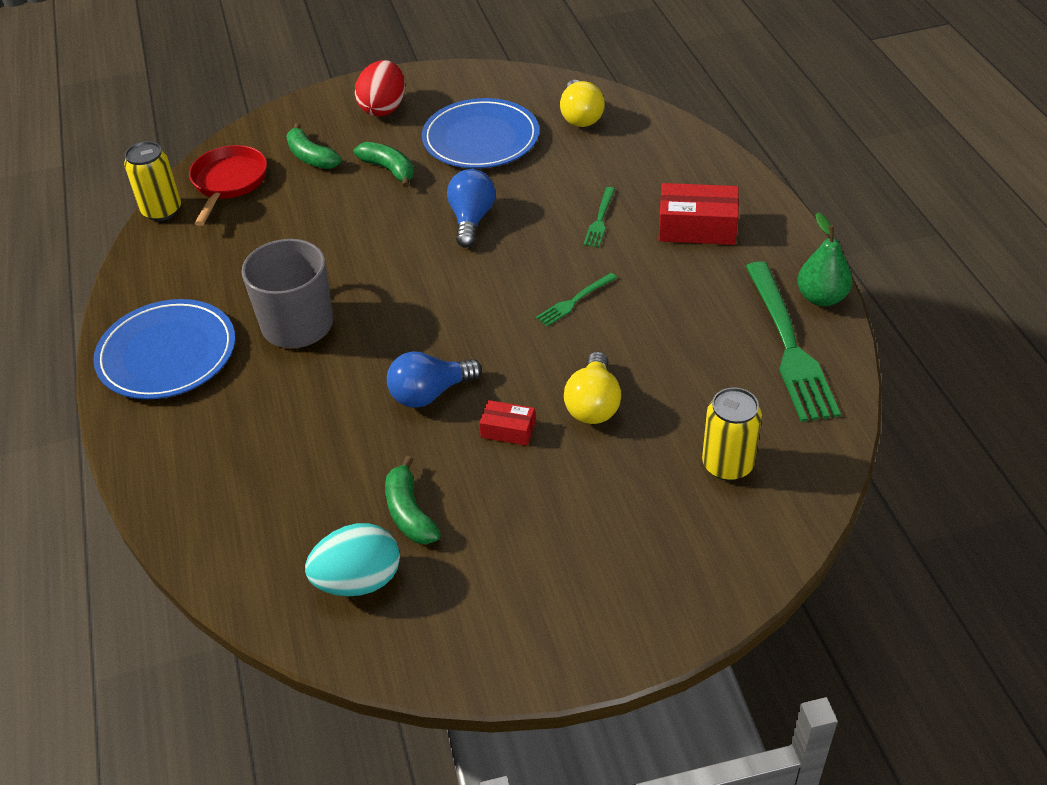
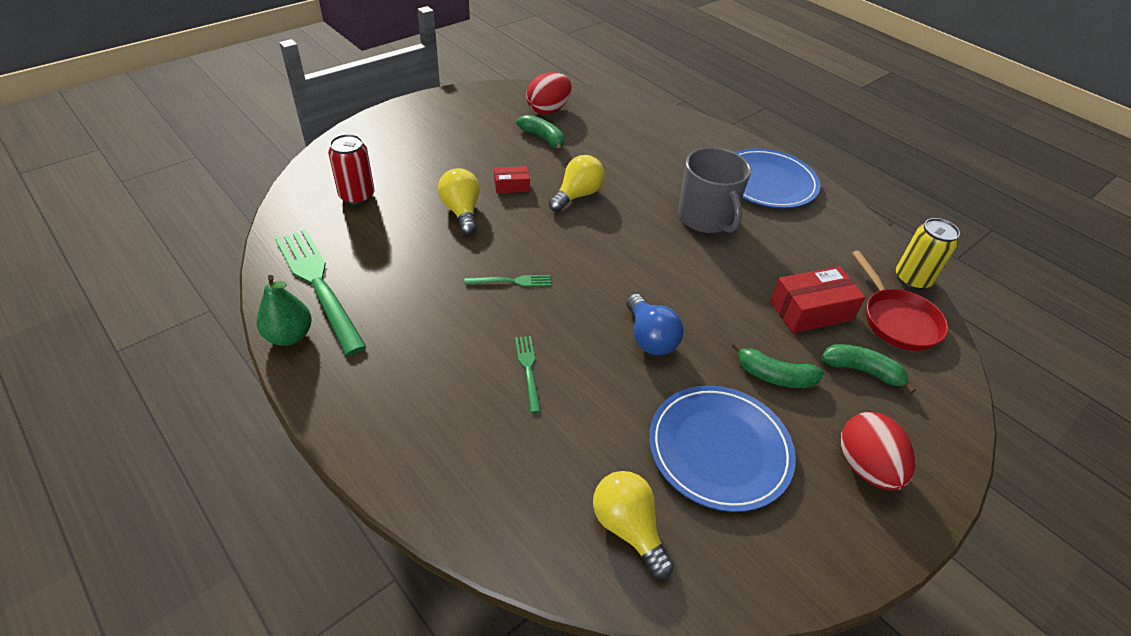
camera: 150 degrees right, 0 degrees up
turquoise egg [305,523,400,596] -> red egg [526,72,571,115]
blue light bulb [387,351,482,408] -> yellow light bulb [549,155,605,212]
green fork [536,273,617,327] -> green fork turned 60 degrees clockwise [464,275,551,287]
red box [659,183,739,245] -> red box moved to [770,266,866,333]
yellow can [702,388,762,481] -> red can [328,134,374,205]

